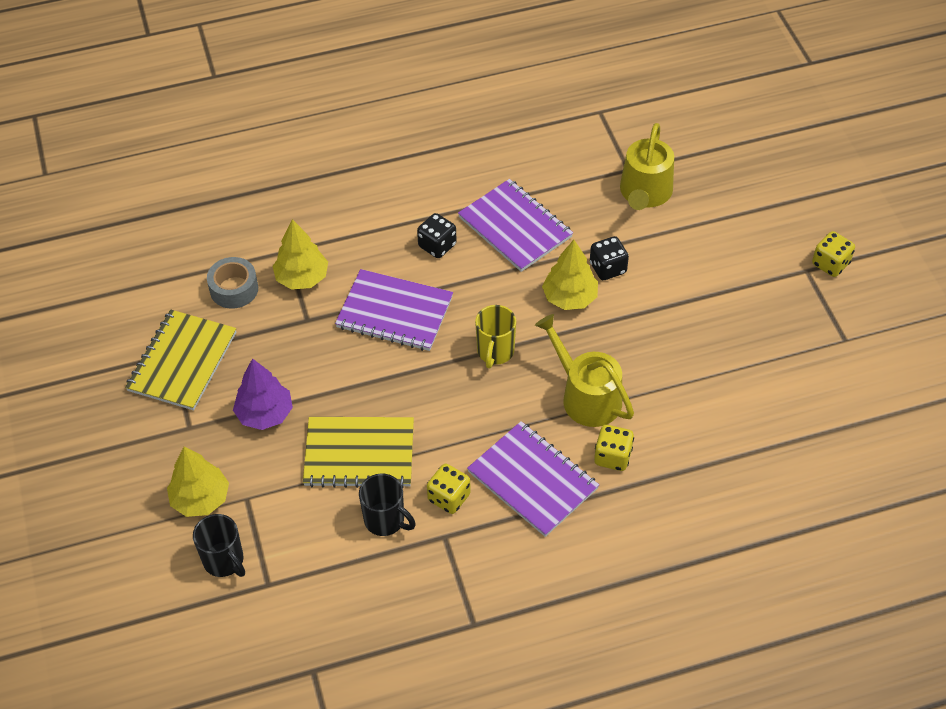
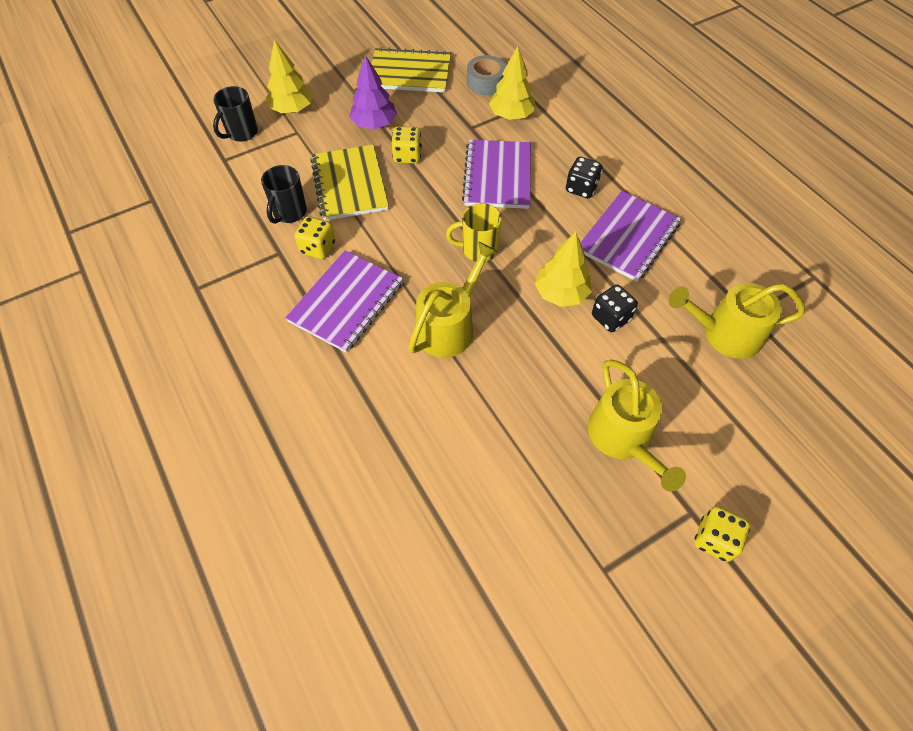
camera: 75 degrees right, 5 degrees up
yellow dice [594,425,634,471] -> yellow dice moved to [391,126,422,163]
none -> yellow watering can [588,359,686,492]

